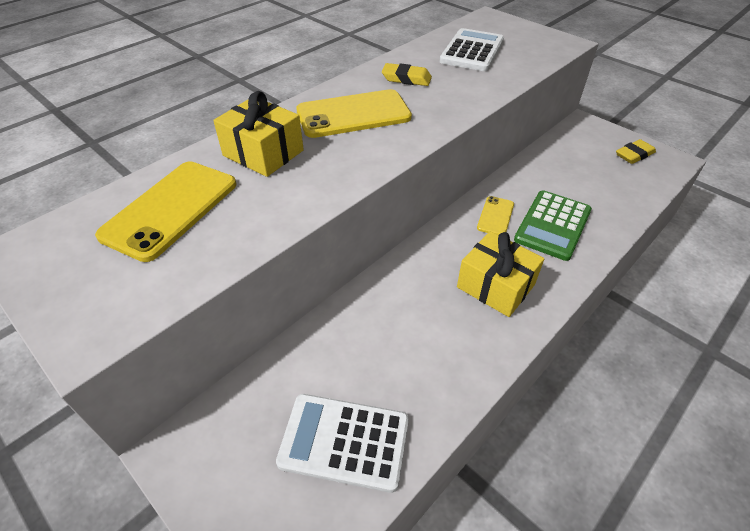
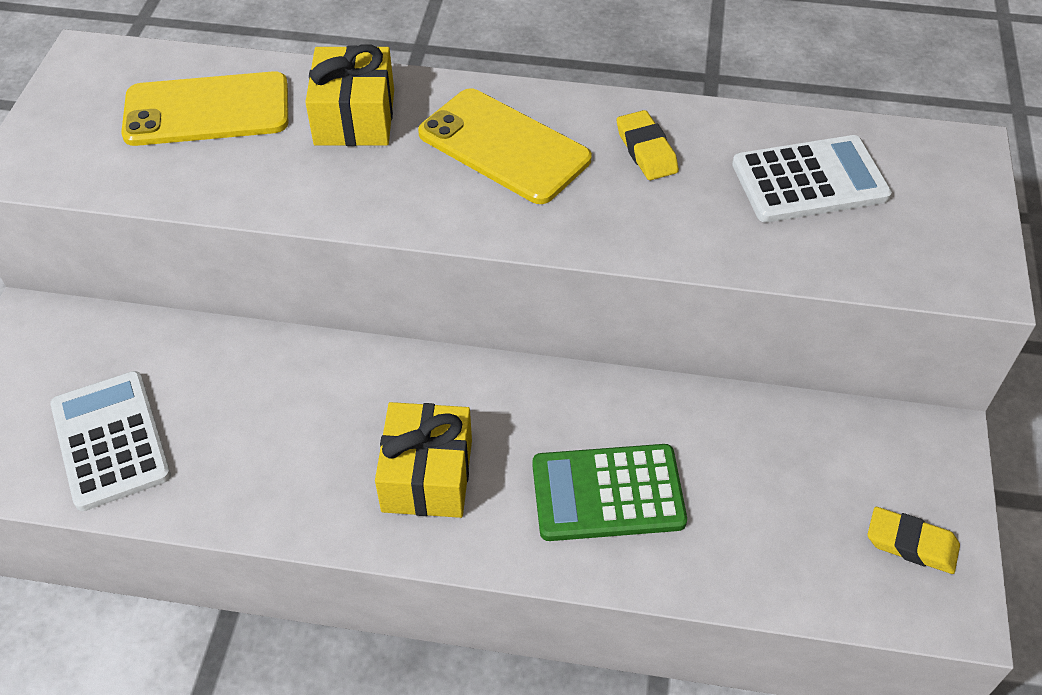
camera: 55 degrees right, 5 degrees up
yellow phone [477,196,514,235] -> none

